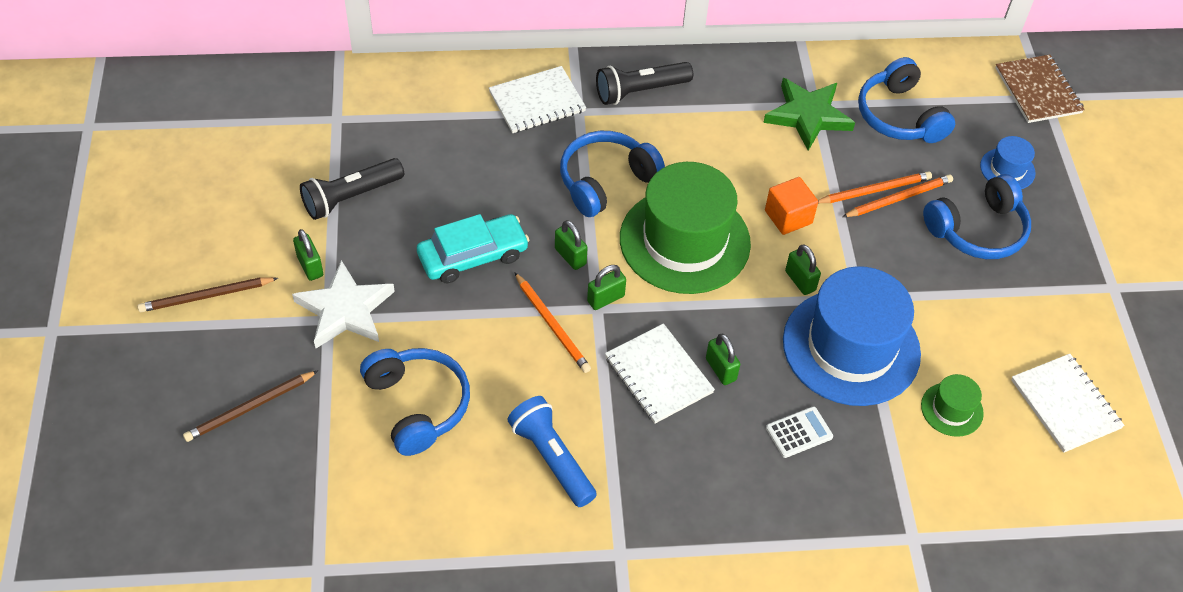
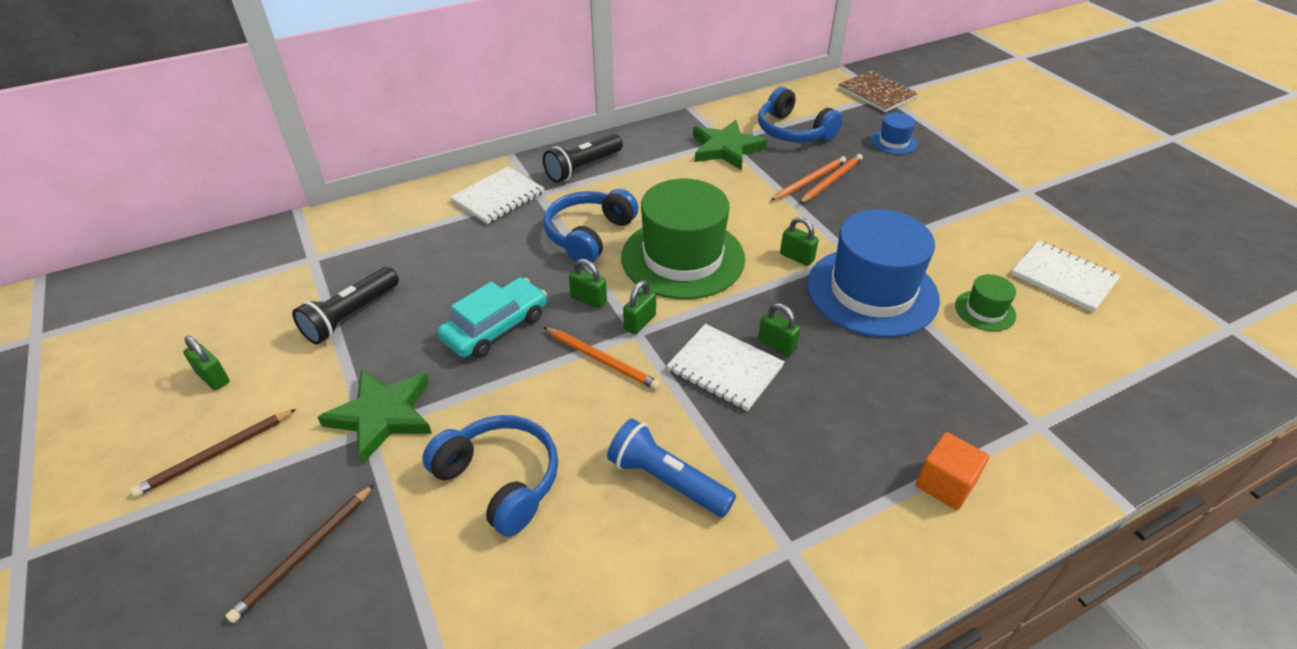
camera: 20 degrees left, 10 degrees down
white star [292,260,395,349] -> green star [317,369,432,464]
green padlock [293,229,323,281] -> green padlock moved to [183,336,230,390]
orange cube [765,177,818,235] -> orange cube moved to [916,432,990,510]
white calculator [766,407,833,458] -> none
blue headphones [923,174,1031,259] -> none

